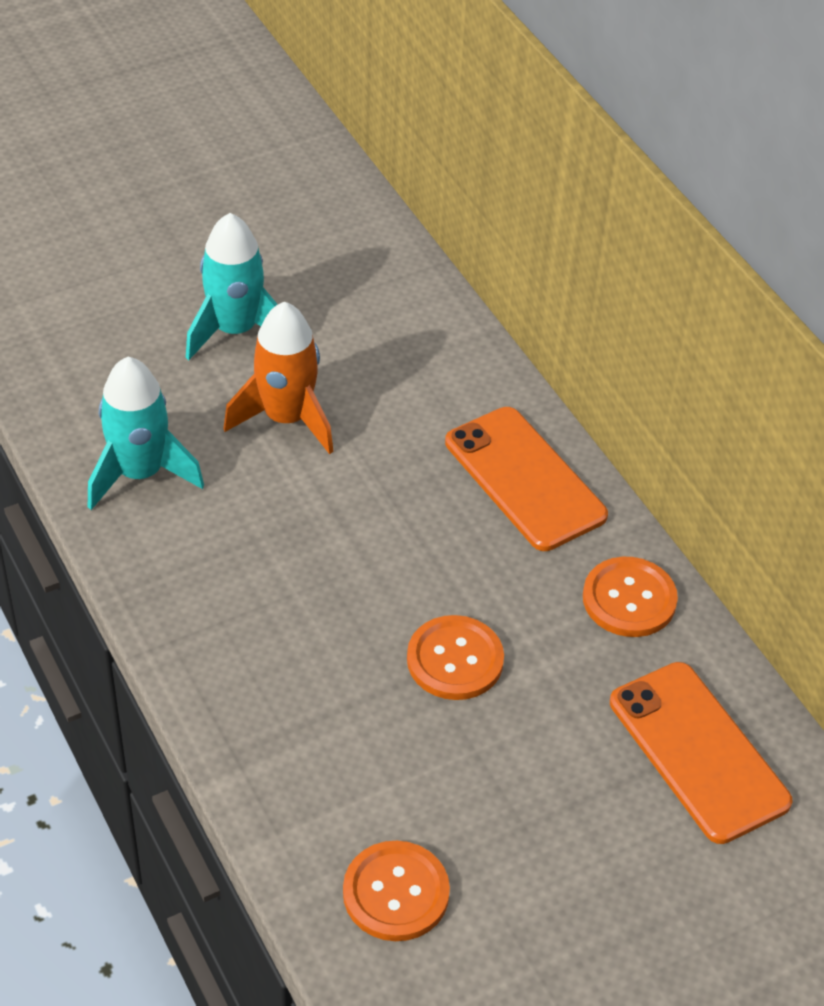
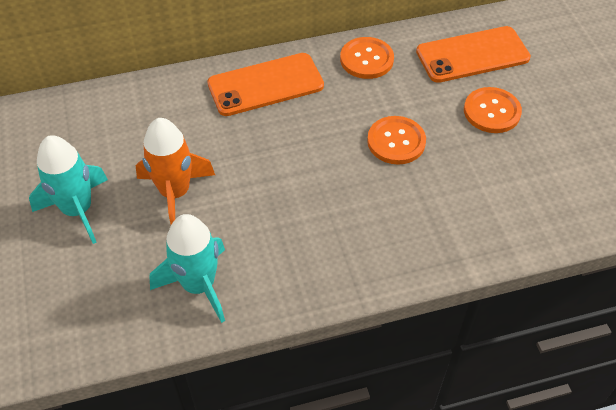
camera: 75 degrees left, 5 degrees up
orange button [343,841,450,941] -> orange button moved to [464,87,522,133]

